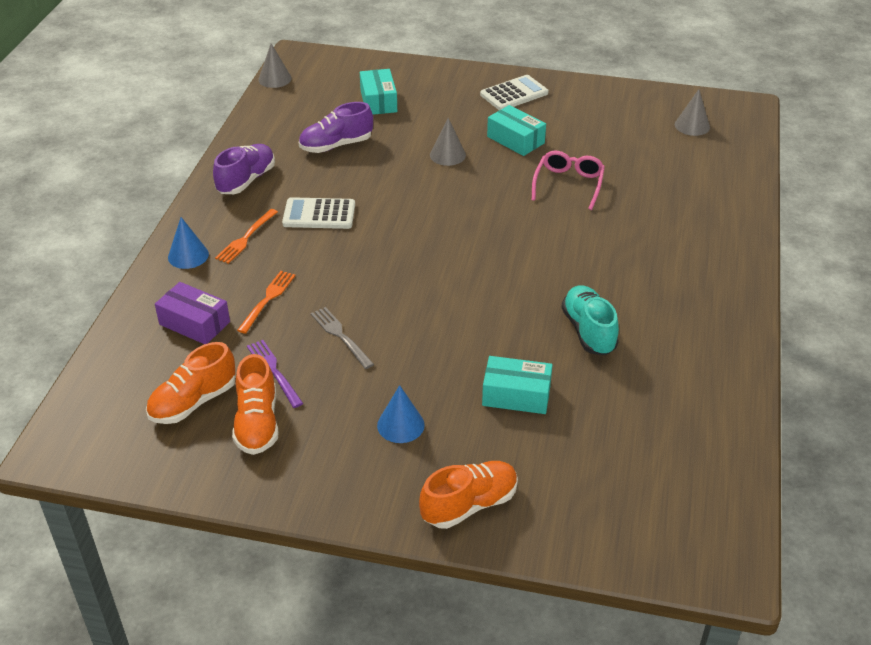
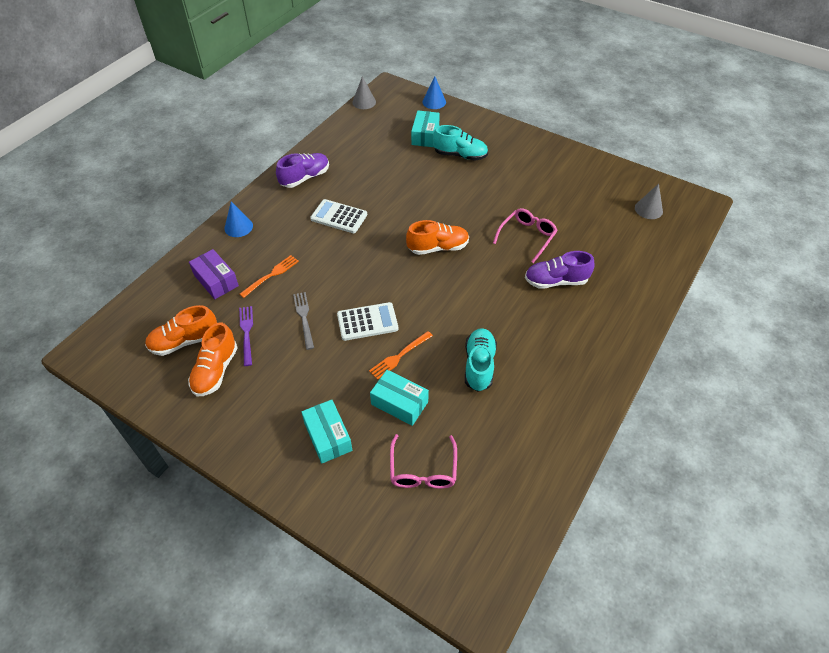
camera: 20 degrees right, 10 degrees up
orange fork [215,209,278,264] -> orange fork moved to [369,331,433,380]
purple shoe [299,102,373,153] -> purple shoe moved to [525,251,594,289]
blue cone [377,385,425,443] -> blue cone moved to [422,77,446,109]
orange shoe [419,461,518,529] -> orange shoe moved to [406,220,469,255]
grey cone [430,118,466,166] -> none
white calculator [480,75,548,110] -> white calculator moved to [337,302,398,341]
turquoise box [487,105,546,156] -> turquoise box moved to [301,400,352,463]
none -> pink glasses [390,434,457,489]
none -> turquoise shoe [433,125,488,161]

